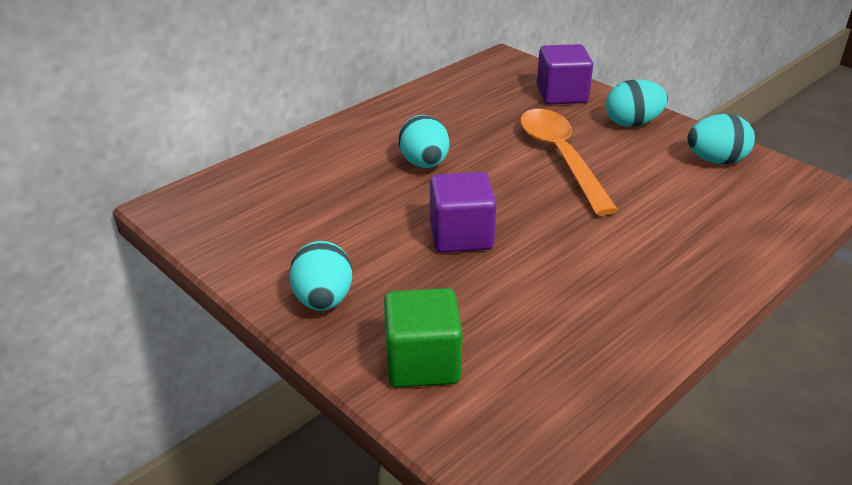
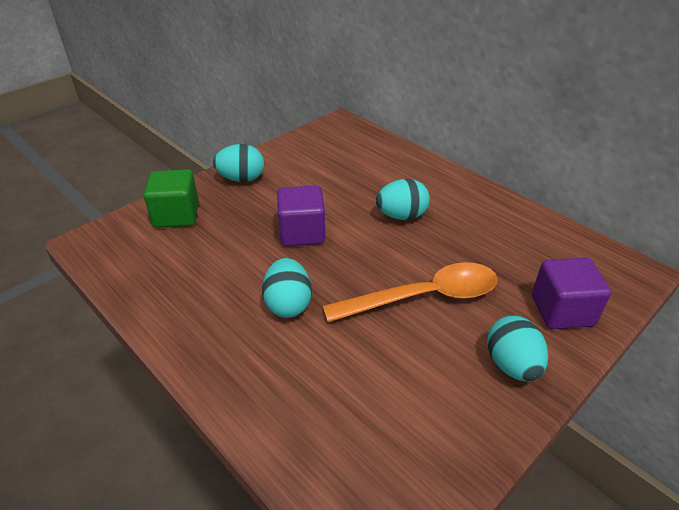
camera: 90 degrees right, 5 degrees up
turquoise egg [687,114,755,164] -> turquoise egg moved to [262,258,312,318]

